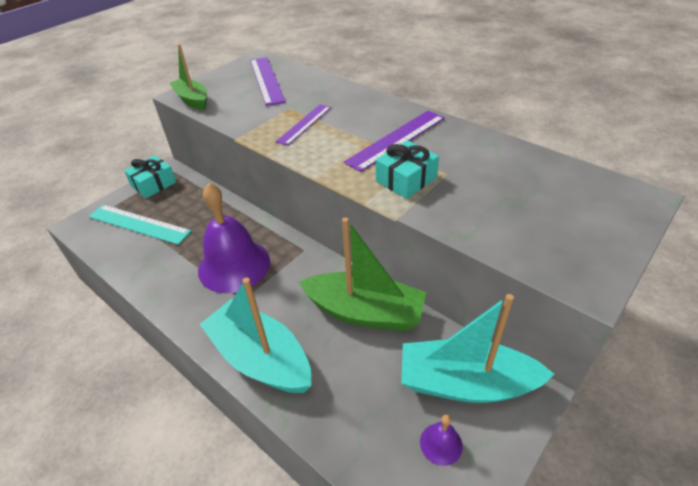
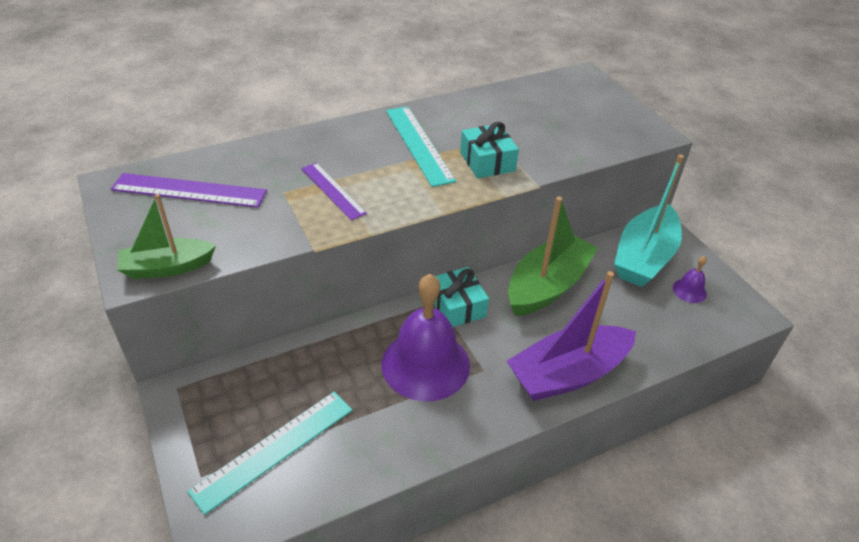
camera: 70 degrees left, 0 degrees up
turquoise gift [124,155,176,198] -> turquoise gift moved to [434,267,489,327]
turquoise boat [199,277,311,393] -> purple boat [507,271,636,401]
purple ruler [344,111,445,172] -> turquoise ruler [386,106,456,187]

